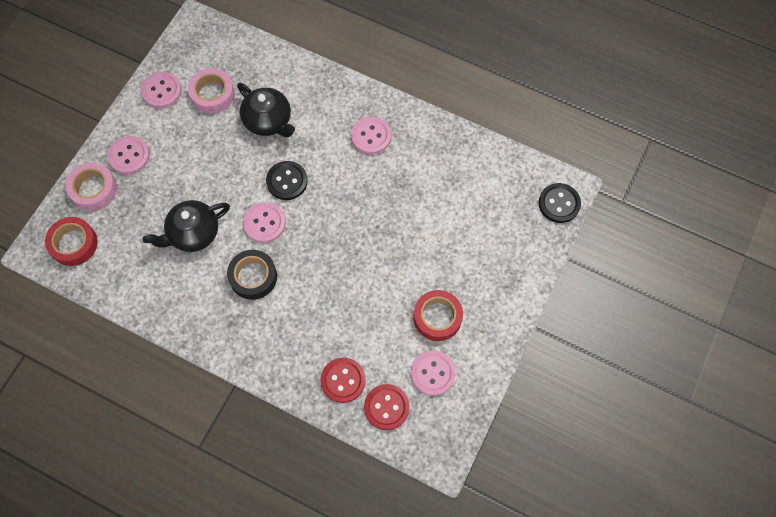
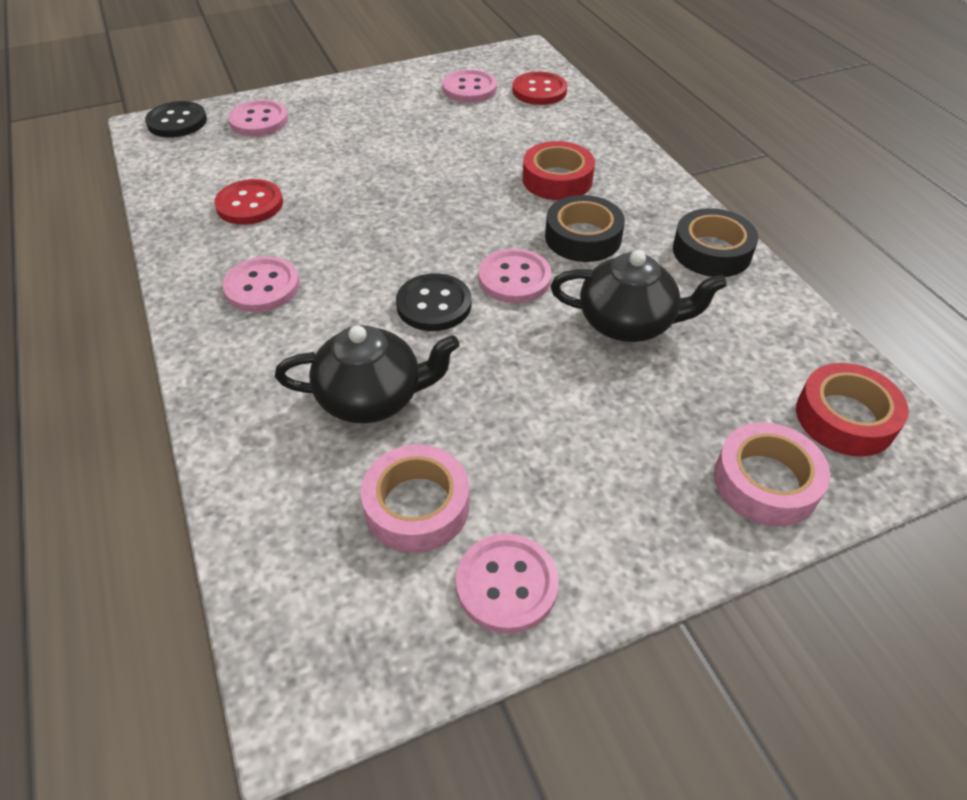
camera: 140 degrees left, 20 degrees down
pink button [108,136,150,174] -> pink button moved to [228,100,288,136]
black teapot [237,83,295,137] -> black teapot turned 90 degrees clockwise [275,325,460,423]
red button [321,358,366,403] -> red button moved to [214,179,283,225]
red tape [414,290,463,341] -> red tape moved to [523,141,595,200]
none -> black tape [673,208,758,277]

